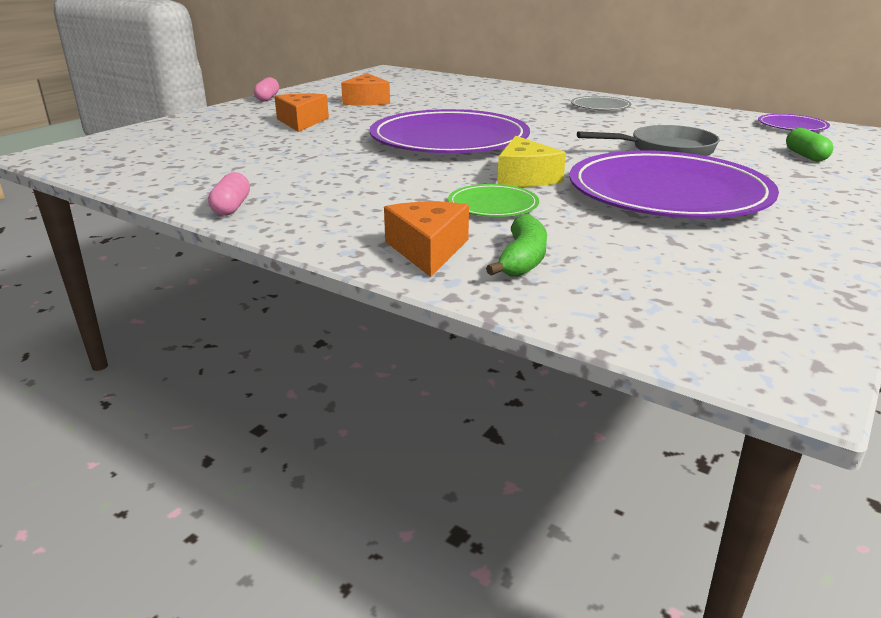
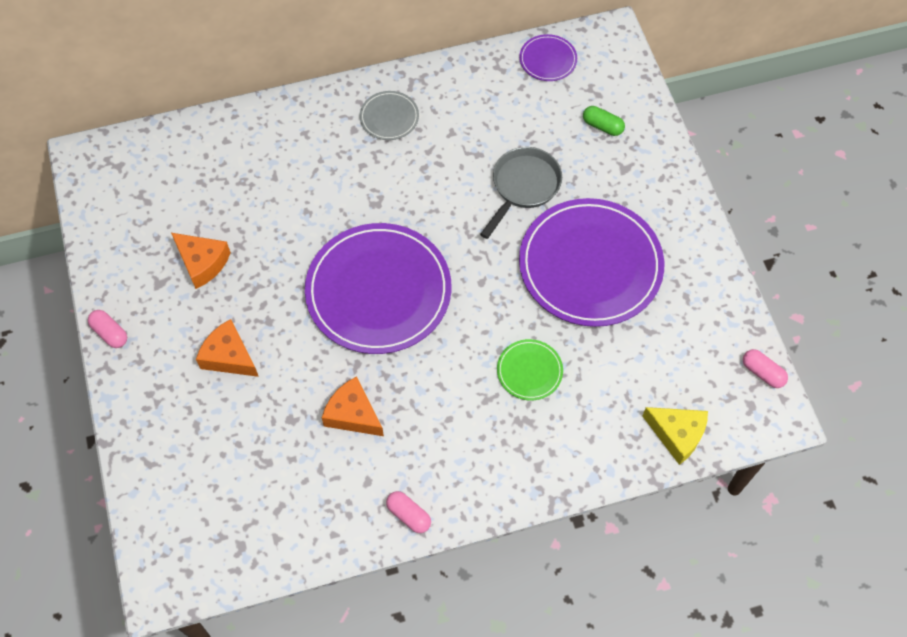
camera: 50 degrees left, 35 degrees up
orange cheese [384,202,469,277] -> orange cheese moved to [322,376,384,436]
green banana [486,214,547,277] -> none
yellow cheese [497,136,566,187] -> yellow cheese moved to [642,407,708,465]
none -> pink capsule [743,349,788,388]

